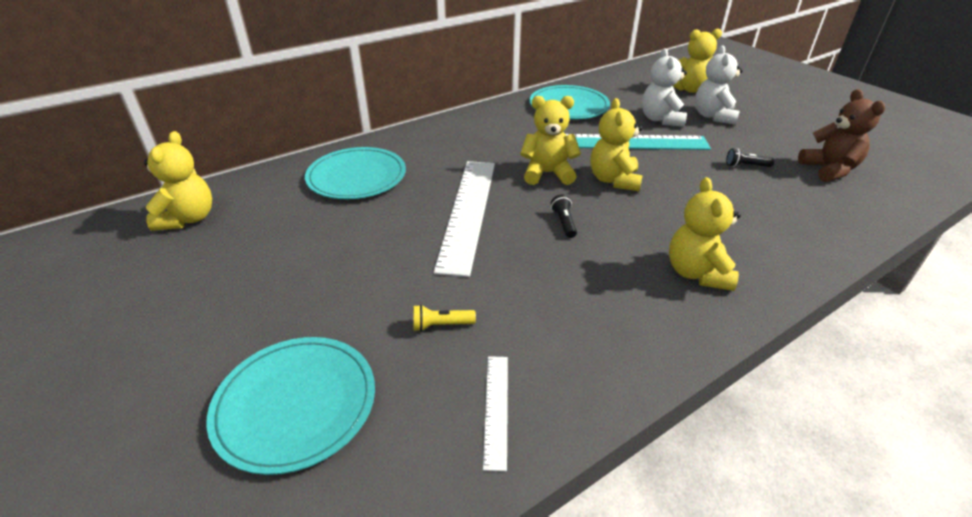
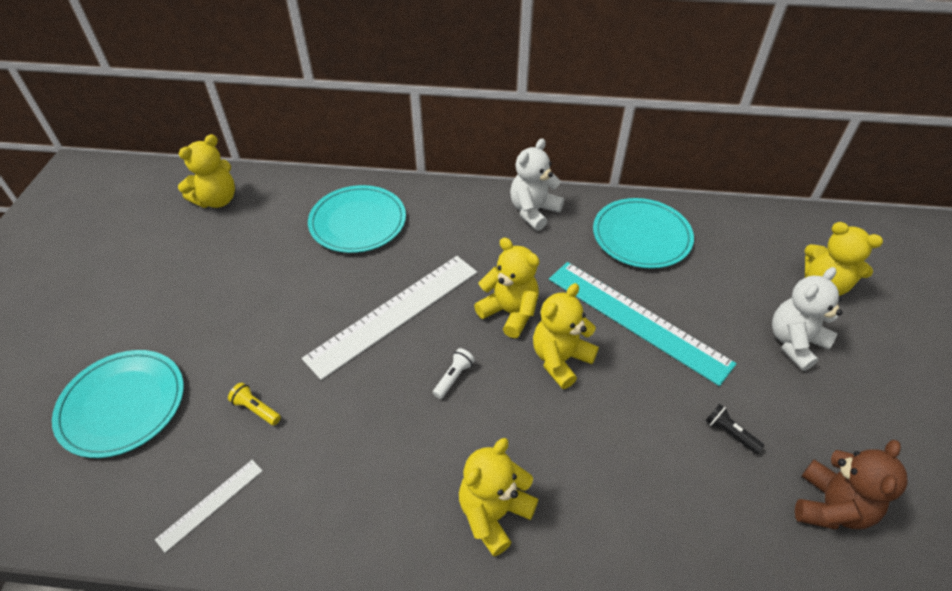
camera: 40 degrees right, 10 degrees up
black flashlight [551,194,577,238] -> white flashlight [433,348,475,399]
white teddy bear [642,48,687,127] -> white teddy bear moved to [510,138,564,231]

